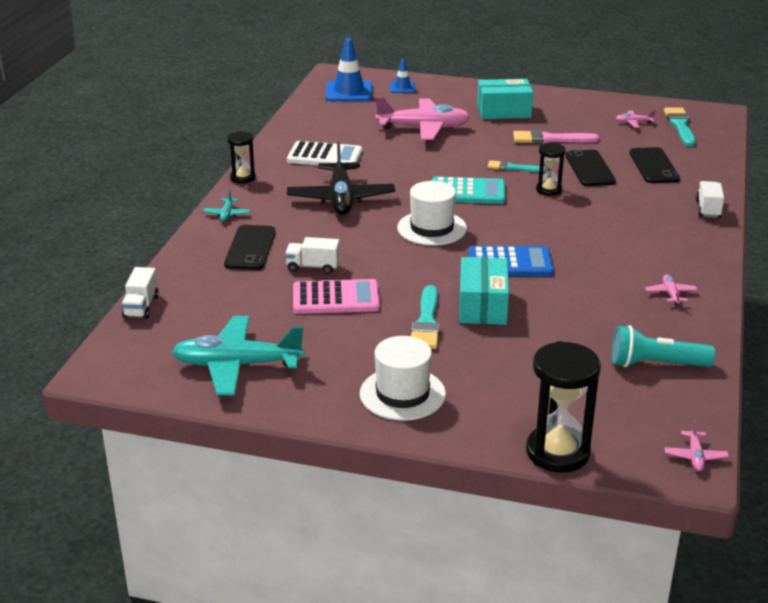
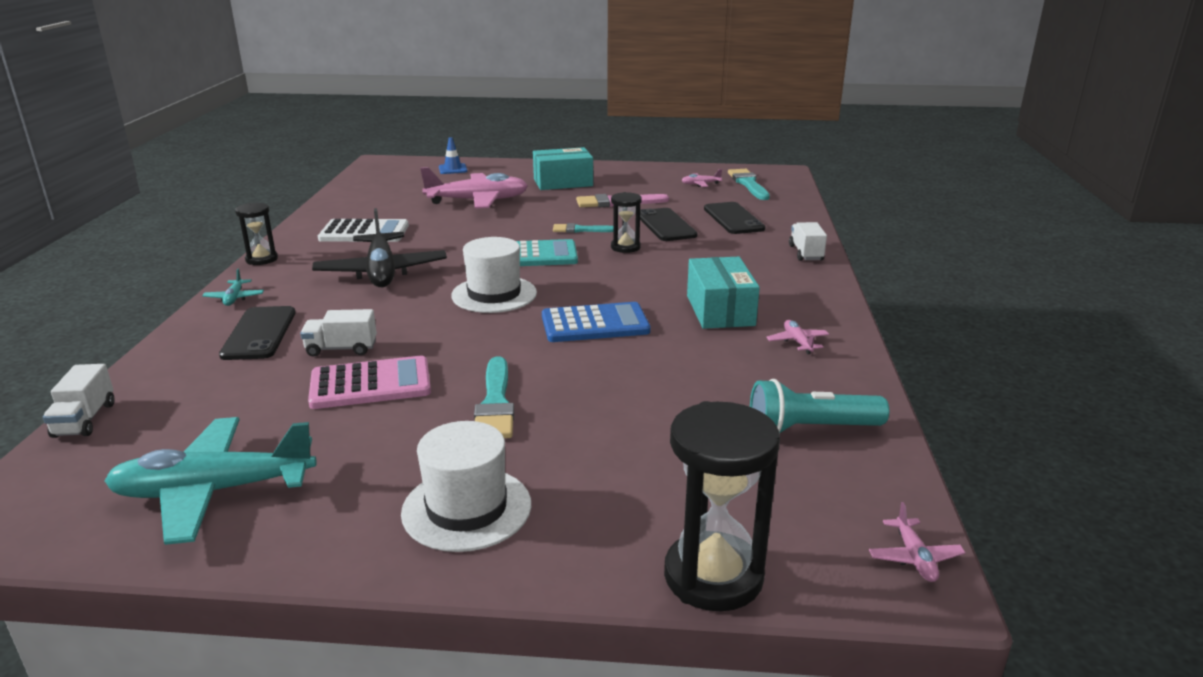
camera: 10 degrees left, 5 degrees down
blue traffic cone [326,38,372,102] -> none
turquoise box [459,257,509,325] -> turquoise box moved to [687,257,760,329]

